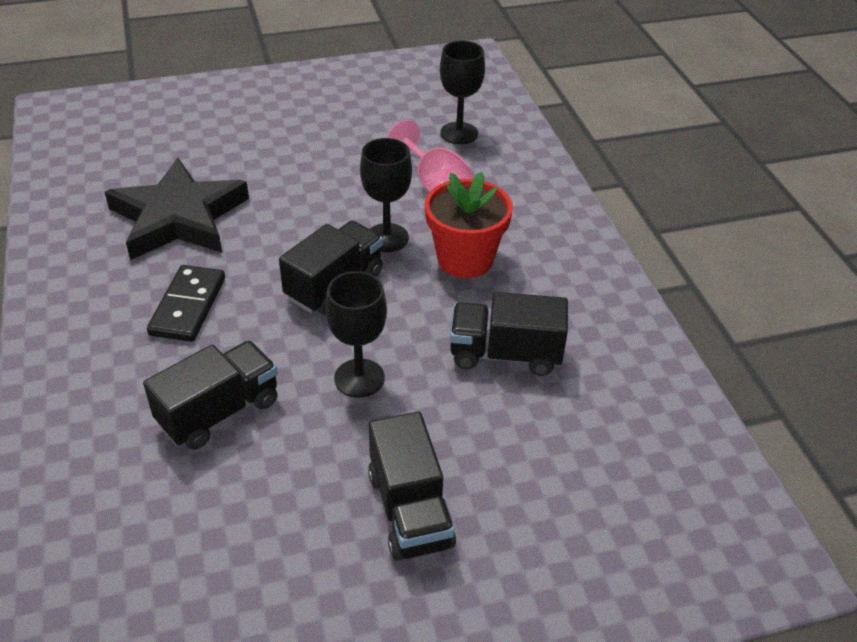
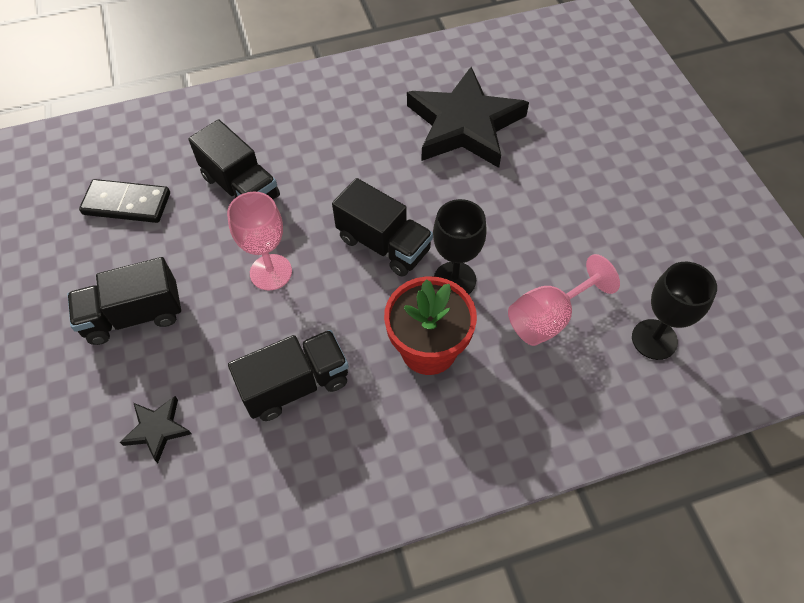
camera: 90 degrees right, 15 degrees up
black domino [147,265,225,342] -> black domino moved to [79,179,170,223]
black goblet [325,271,387,398] -> pink goblet [227,192,292,291]
black truck [450,292,568,376] -> black truck turned 60 degrees clockwise [228,330,349,421]
none -> black star [120,396,192,463]

